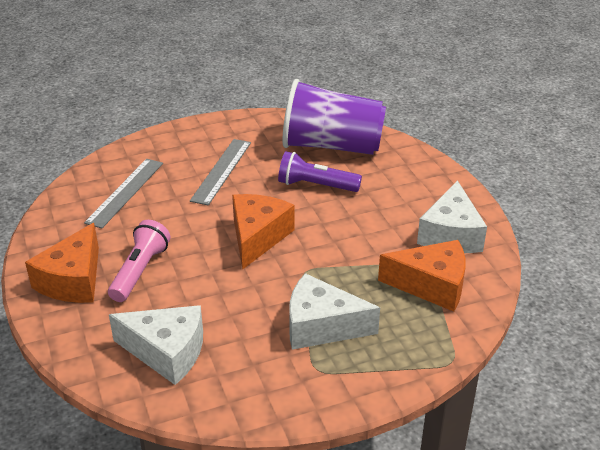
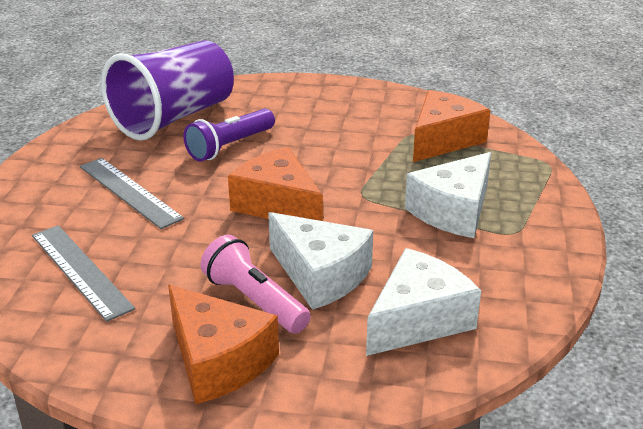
camera: 60 degrees left, 5 degrees down
white cheese [417,180,487,253] -> white cheese moved to [268,212,373,310]

